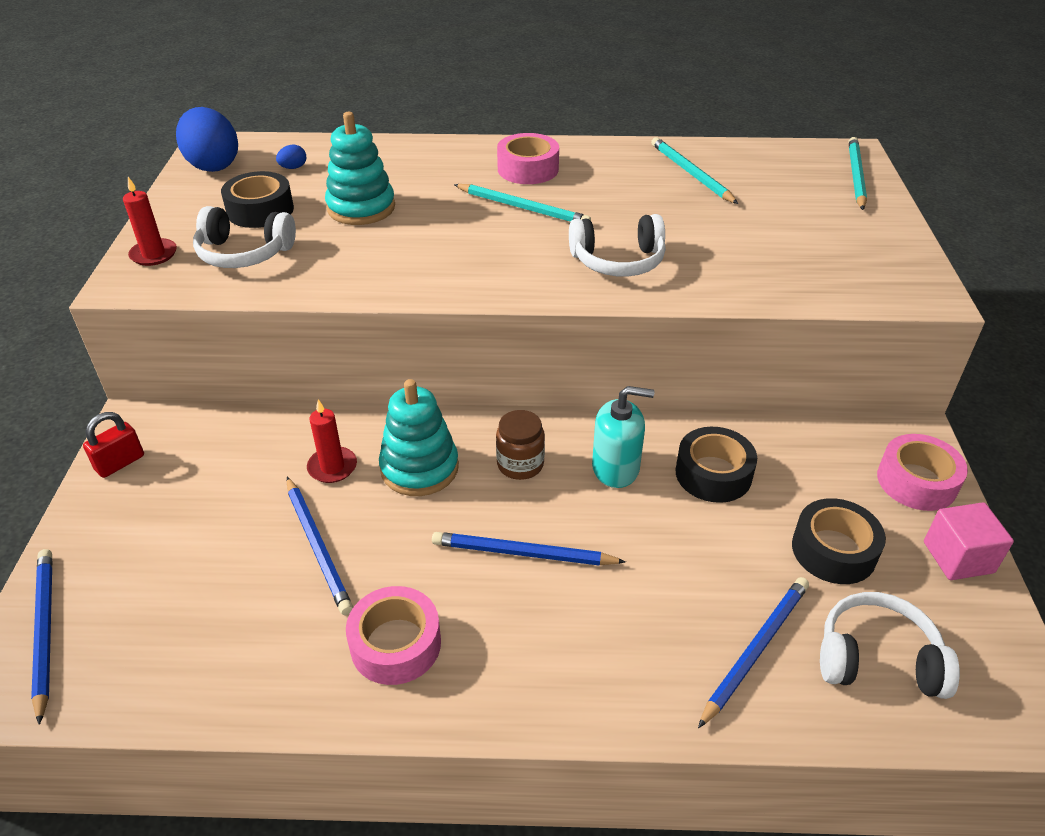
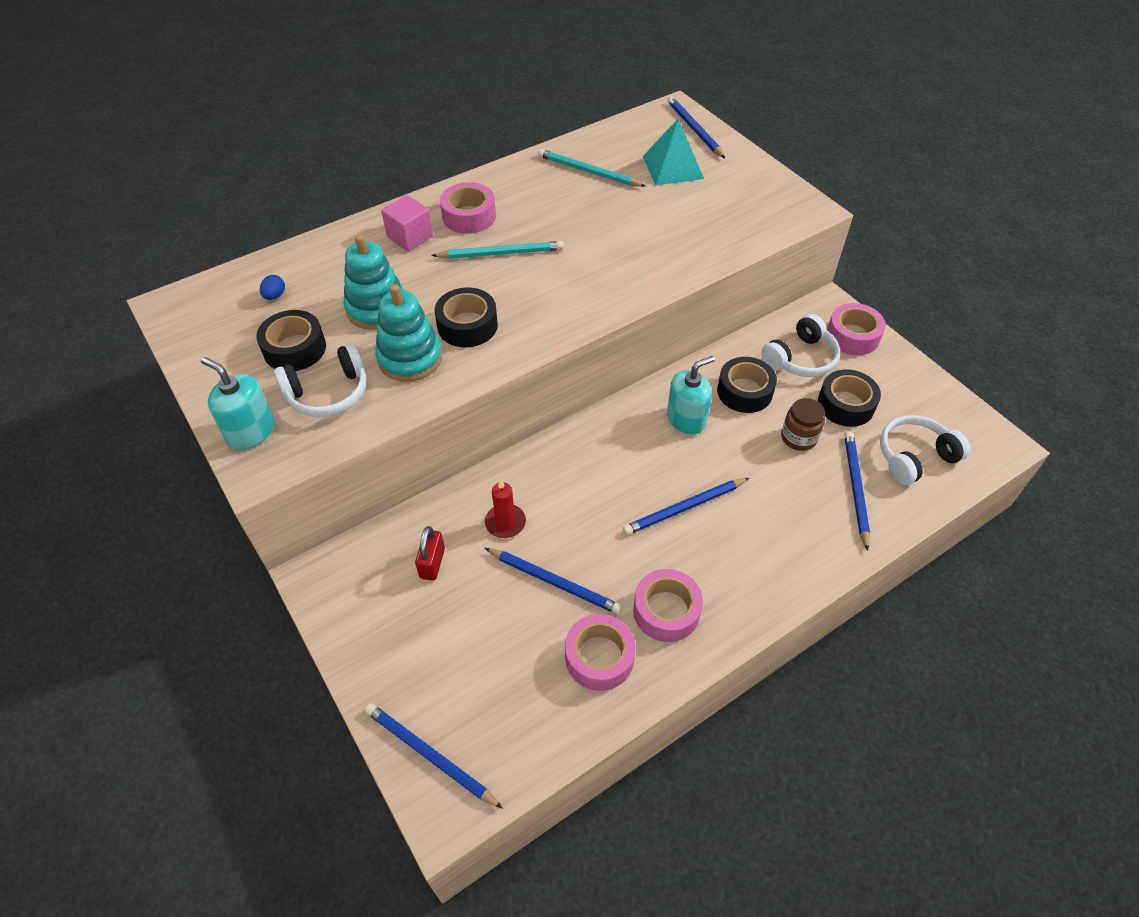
camera: 35 degrees left, 10 degrees up
red padlock [83,412,144,478] -> red padlock moved to [415,526,445,580]
red candle [123,177,177,266] -> turquoise soap dispenser [201,357,275,450]
blue egg [176,107,238,172] -> none
turquoise stacking toy [379,379,459,496] -> turquoise stacking toy moved to [375,284,442,382]
brown jar [496,410,545,480] -> brown jar moved to [781,398,825,451]
white headphones [569,214,666,276] -> white headphones moved to [761,314,840,377]
turquoise pencil [849,137,867,210] -> blue pencil [667,96,725,158]
pink cube [924,502,1014,580] -> pink cube moved to [381,195,433,251]
none -> black tape [435,287,498,347]
none -> pink tape [565,614,636,691]
none -> turquoise pyramid [643,119,704,185]

